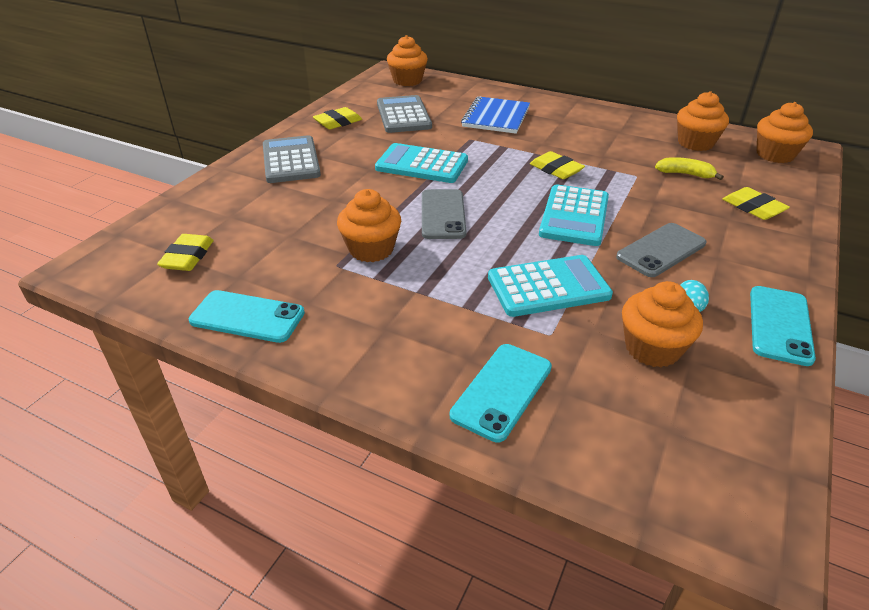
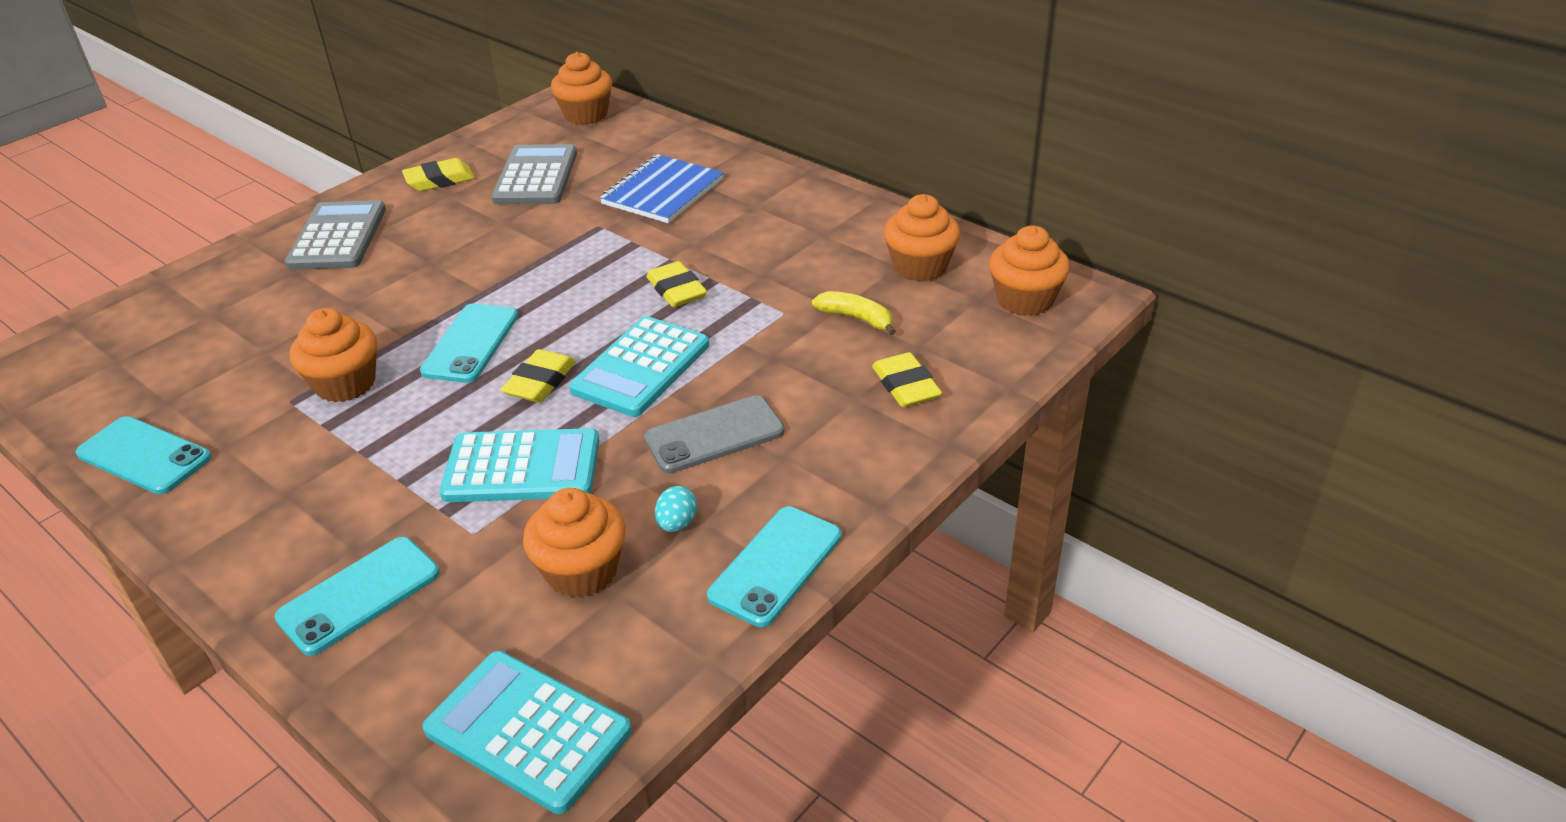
camera: 15 degrees right, 0 degrees up
yellow eraser [157,234,214,271] -> yellow eraser moved to [501,349,576,402]
turquoise calculator [375,143,468,183] -> turquoise calculator moved to [423,651,632,814]
grey phone [422,189,467,239] -> turquoise phone [420,304,518,383]

